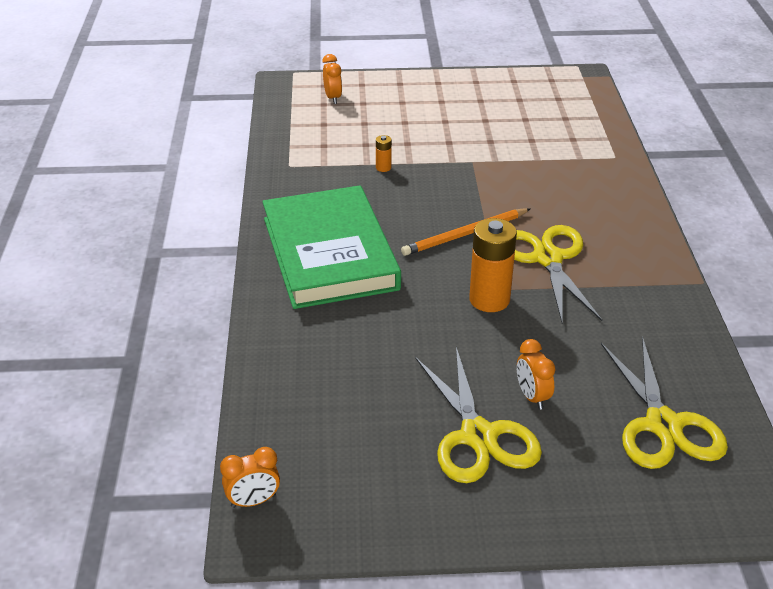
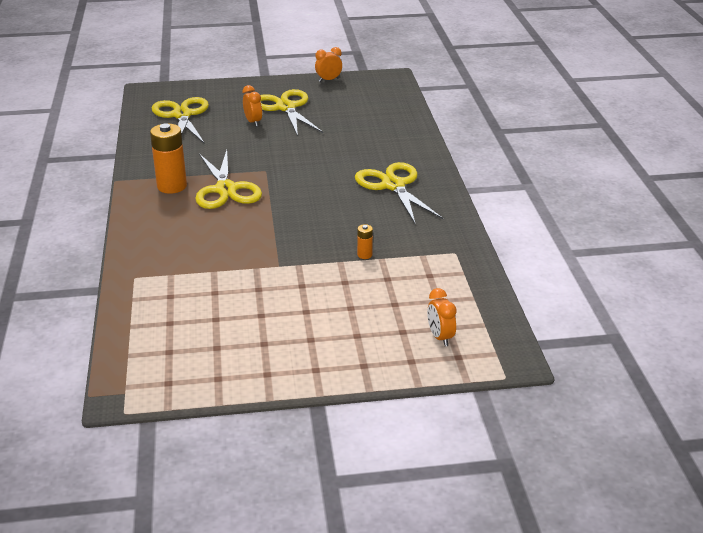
camera: 175 degrees right, 5 degrees down
orange clock [220,447,280,508] -> orange clock moved to [315,47,342,82]
green book [262,185,401,309] -> yellow scissors [355,162,444,223]
orange pencil [401,208,530,256] -> none
orange battery [469,218,517,312] -> orange battery moved to [150,124,187,194]

